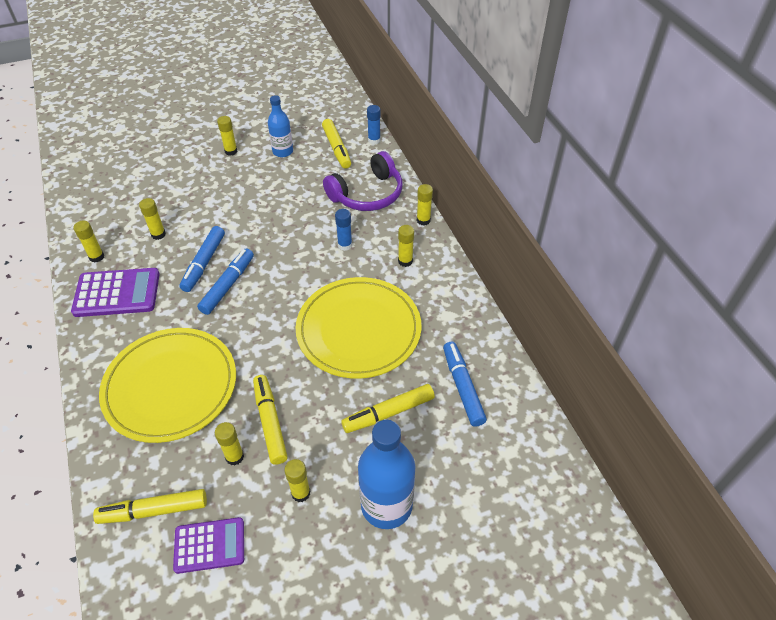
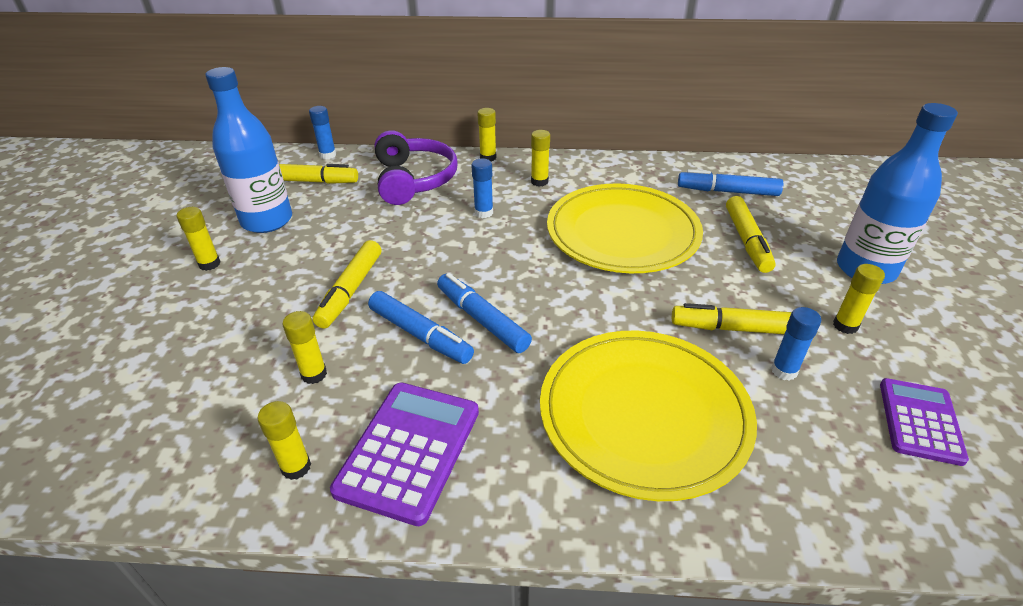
camera: 65 degrees left, 10 degrees down
yellow marker [93,489,207,524] -> yellow marker moved to [312,240,381,328]
yellow glue stick [215,422,244,466] -> blue glue stick [771,307,821,381]
blue bottle [268,95,293,157] -> blue bottle [205,67,292,233], size x1.64

